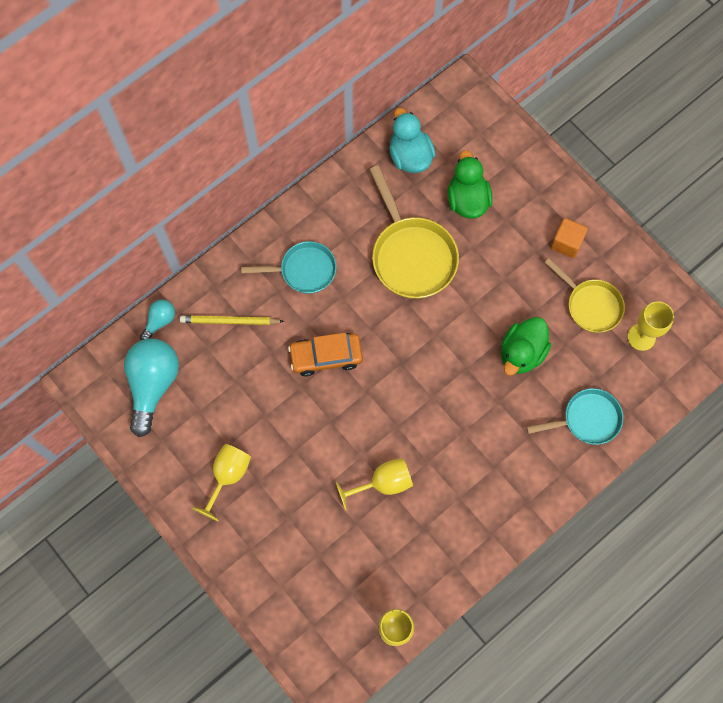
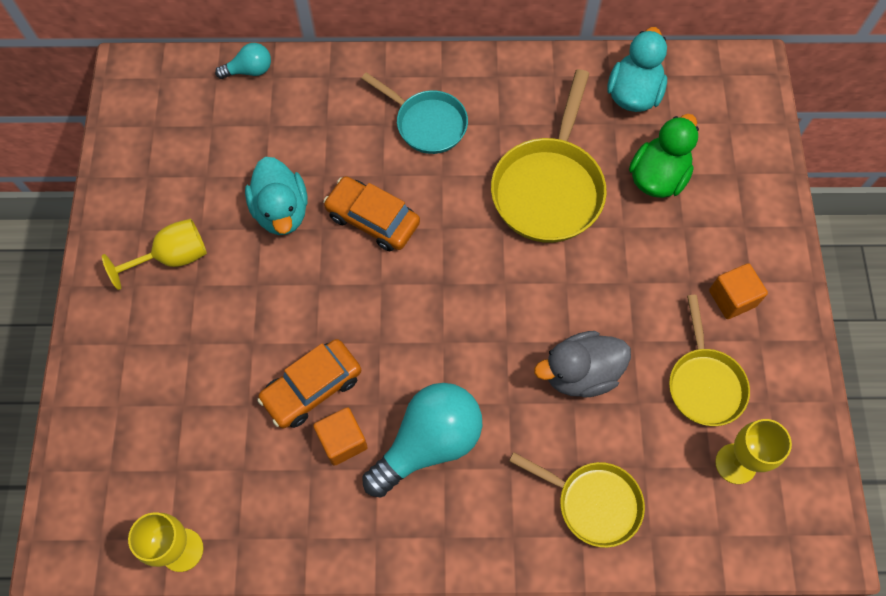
camera: 40 degrees right, 5 degrees down
turquoise light bulb [124,339,179,437] -> turquoise light bulb moved to [362,383,482,498]
yellow pencil [180,315,284,325] -> none
yellow goblet [336,458,413,510] -> orange car [257,339,361,428]
green duck [501,317,551,375] -> grey duck [534,331,631,397]
turquoise pan [526,388,623,445] -> yellow pan [509,452,645,548]
none -> turquoise duck [245,157,308,235]
none -> orange cube [313,407,368,466]

